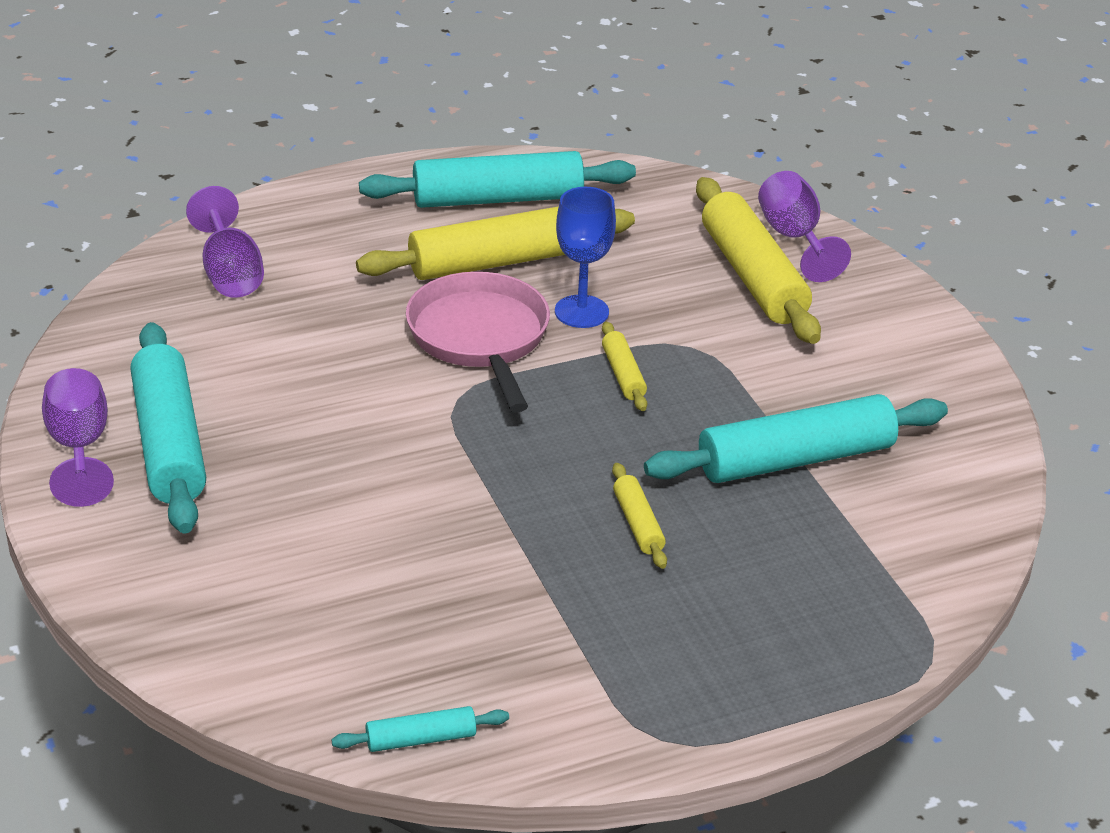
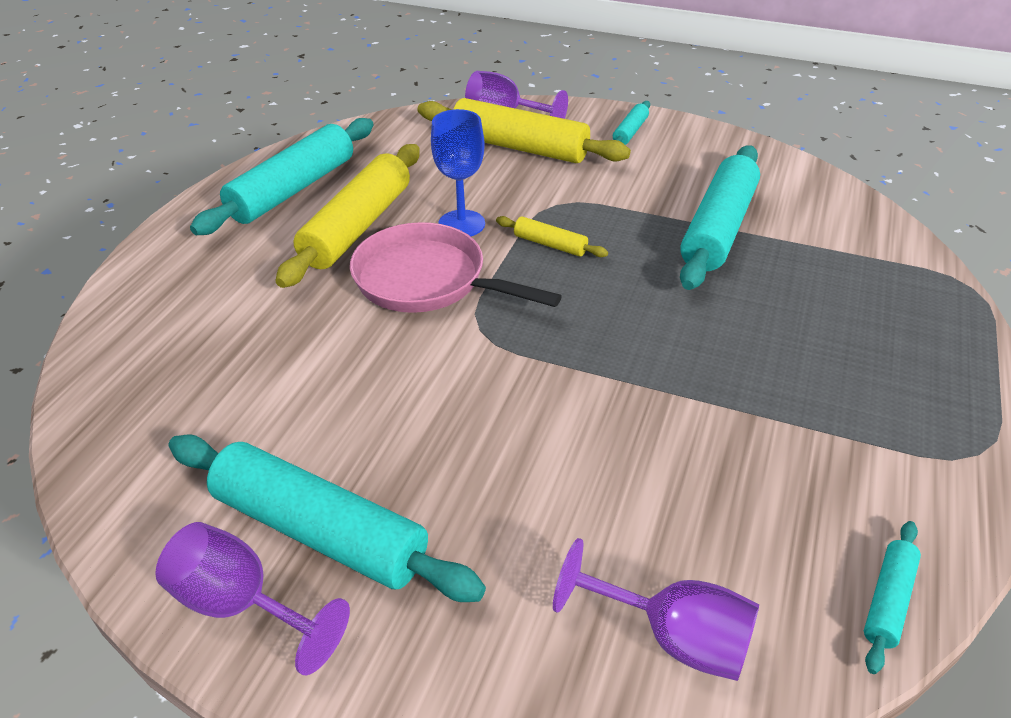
camera: 45 degrees left, 5 degrees up
purple goblet [186,186,264,298] -> purple goblet moved to [553,538,759,681]
yellow rolling pin [612,463,667,569] -> none
none -> turquoise rolling pin [613,101,650,145]

